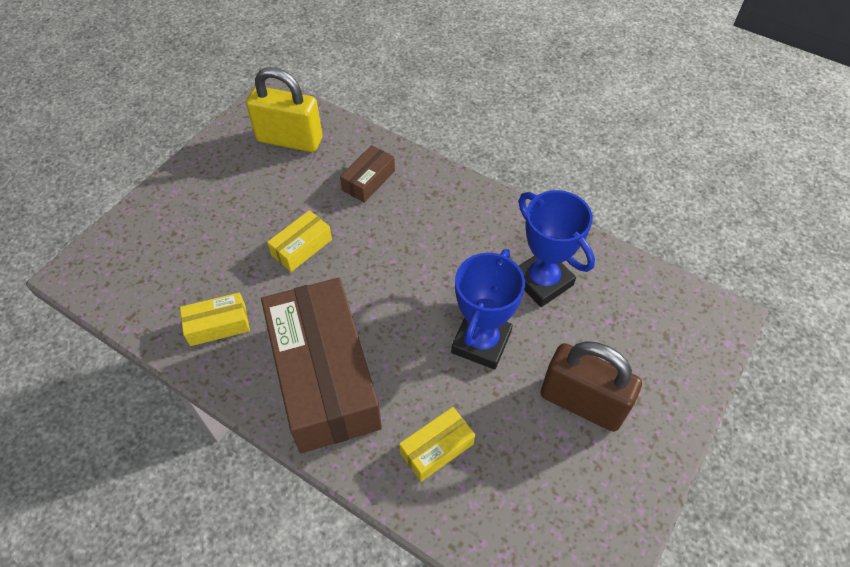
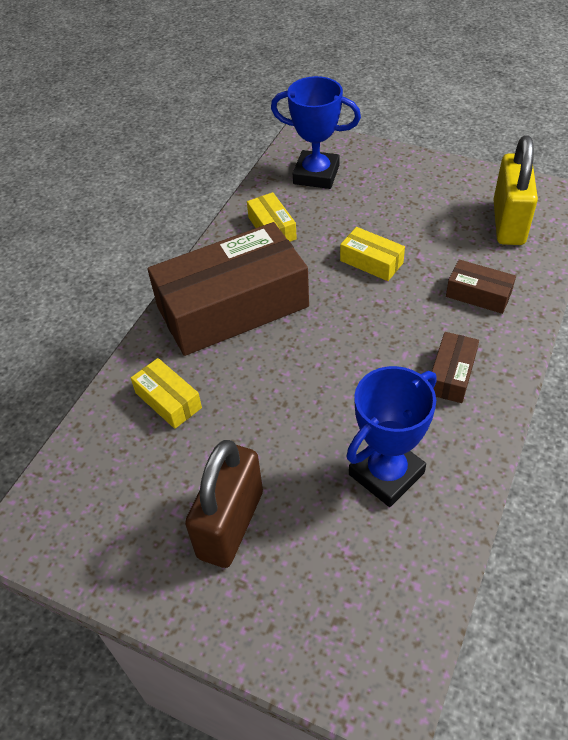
camera: 85 degrees right, 5 degrees down
blue trophy [451,249,525,370] -> blue trophy moved to [271,76,361,189]
none -> brown box [432,332,479,403]

